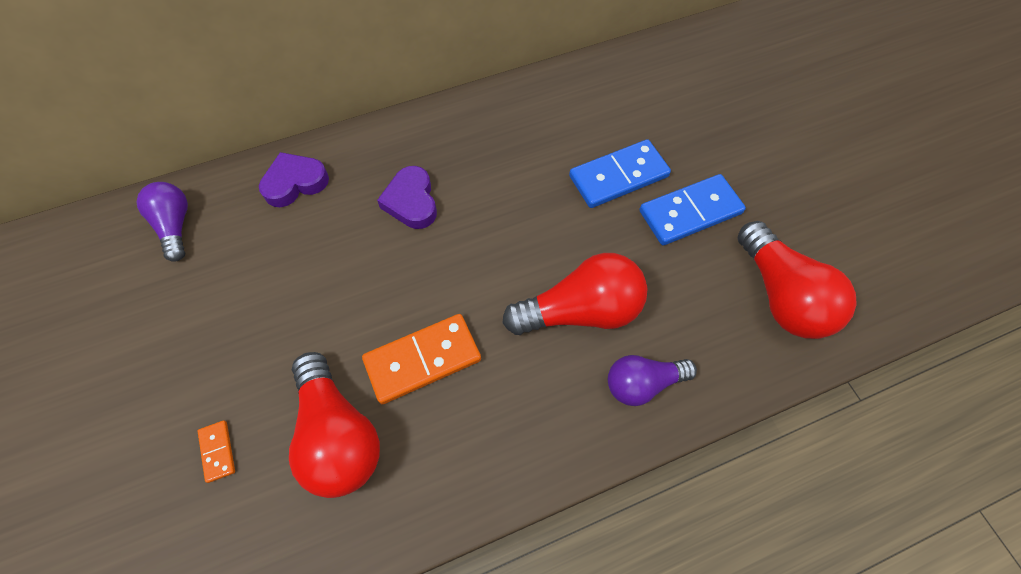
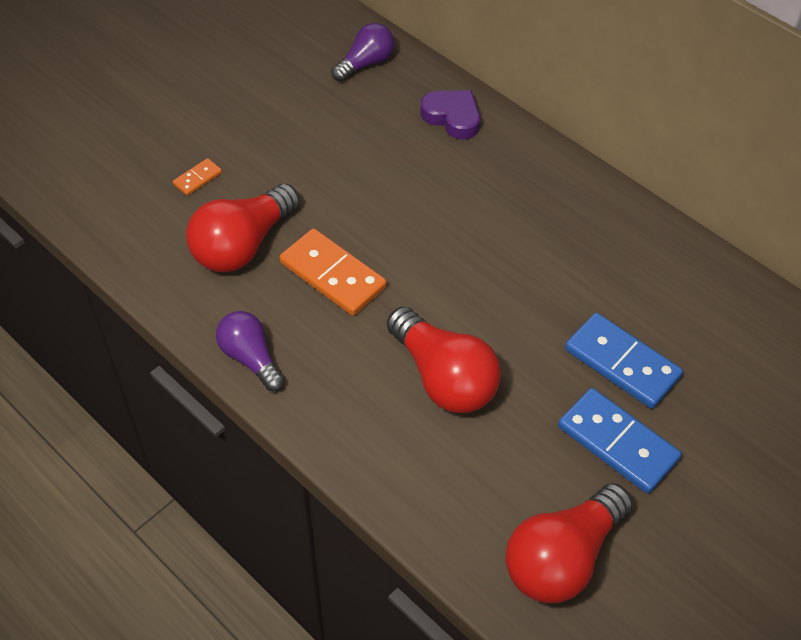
camera: 65 degrees right, 10 degrees down
purple heart [377,166,437,229] -> none
purple light bulb [608,355,697,406] -> purple light bulb moved to [216,311,285,391]

